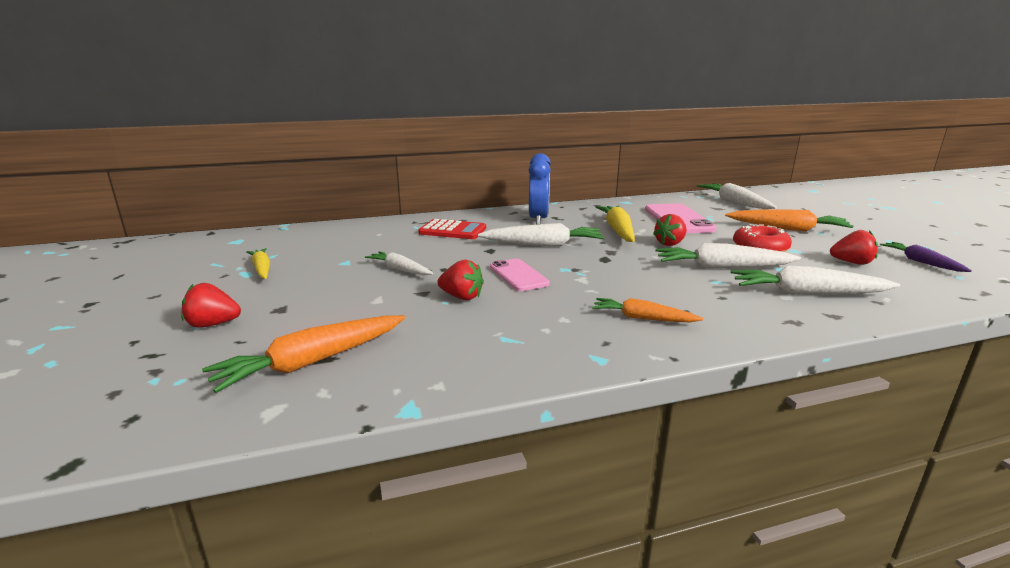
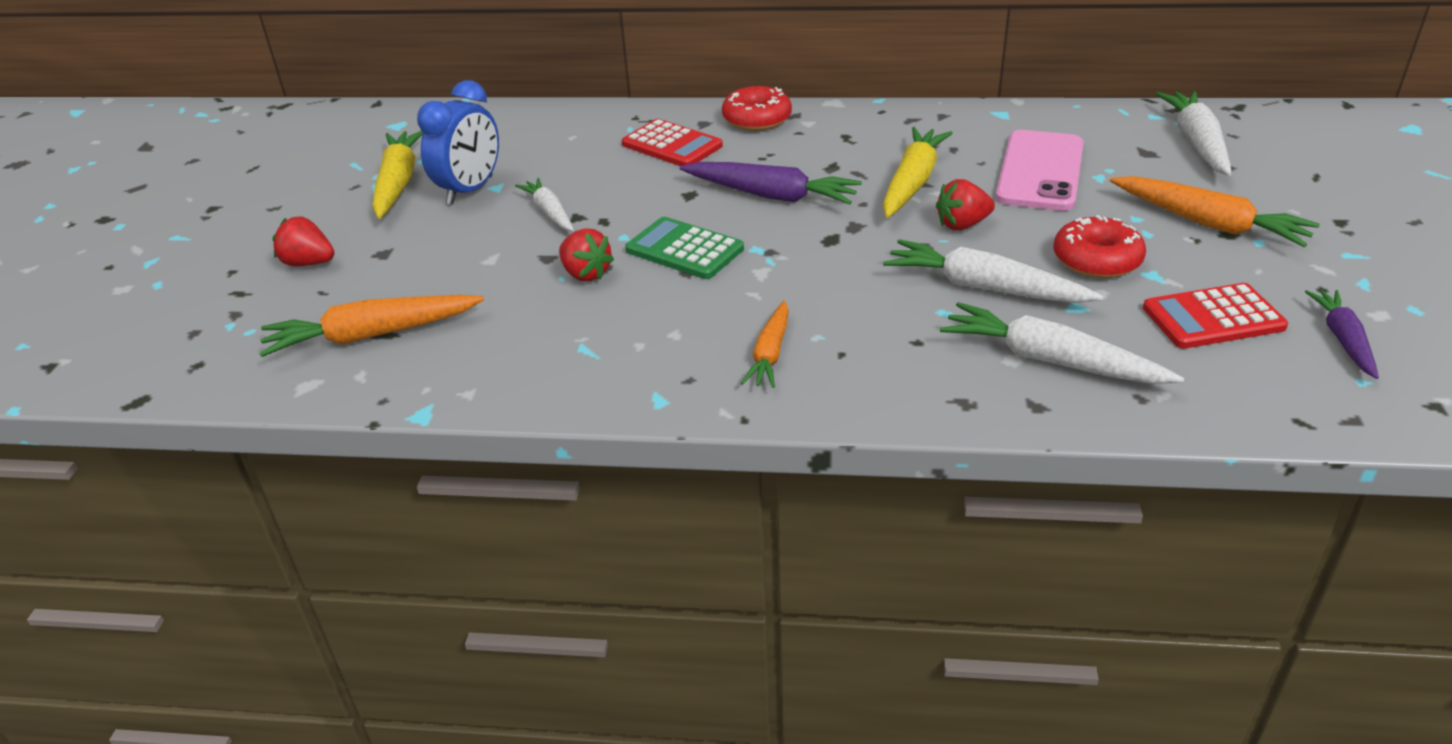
camera: 25 degrees right, 15 degrees up
yellow carrot [246,248,270,279] -> yellow carrot [372,130,423,219], size x1.61
white carrot [478,223,604,246] -> purple carrot [680,162,862,204]
pink phone [490,259,550,291] -> green calculator [625,217,744,279]
blue clock [529,153,551,224] -> blue clock moved to [417,80,499,205]
orange carrot [592,298,703,322] -> orange carrot turned 120 degrees counterclockwise [741,300,789,388]
red strawberry [830,230,878,265] -> red calculator [1143,283,1288,349]
none -> red donut [722,86,792,131]

